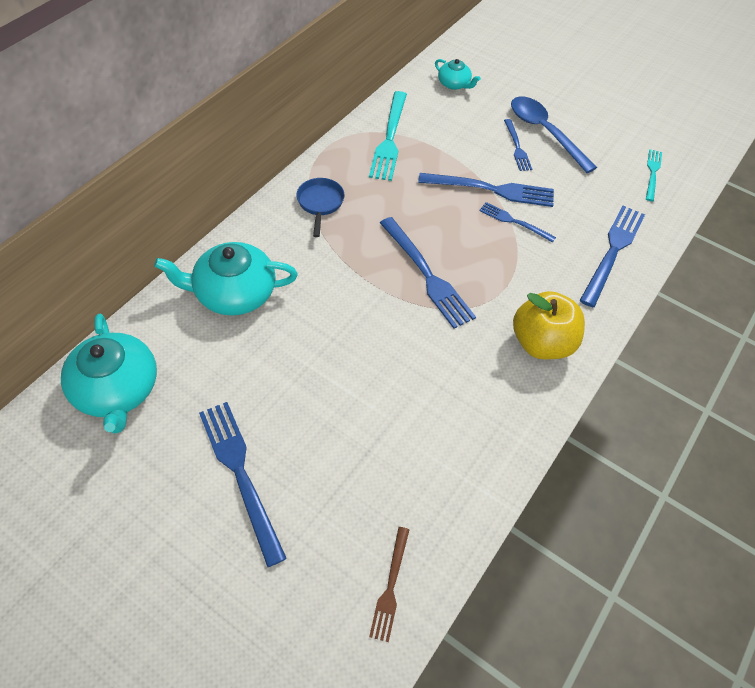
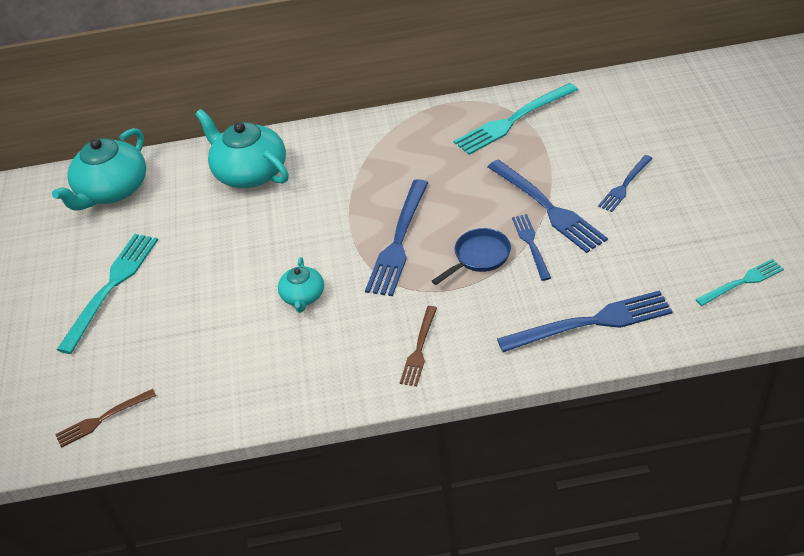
camera: 55 degrees right, 10 degrees down
blue fork [199,402,287,567] -> turquoise fork [57,234,158,354]
blue pan [296,178,345,237] -> blue pan moved to [432,228,511,285]
turquoise teapot [435,59,481,90] -> turquoise teapot moved to [278,257,324,313]
blue spoon [511,96,597,173] -> none
yellow apple [513,291,585,359] -> brown fork [400,306,437,386]

